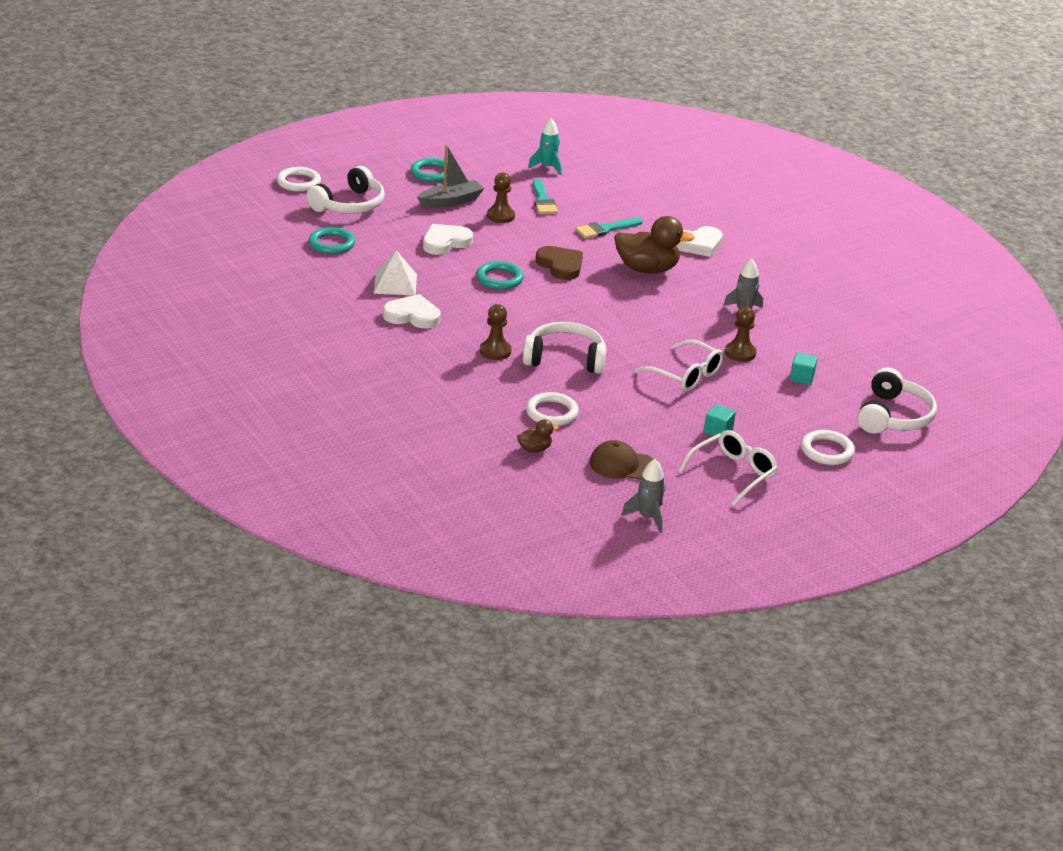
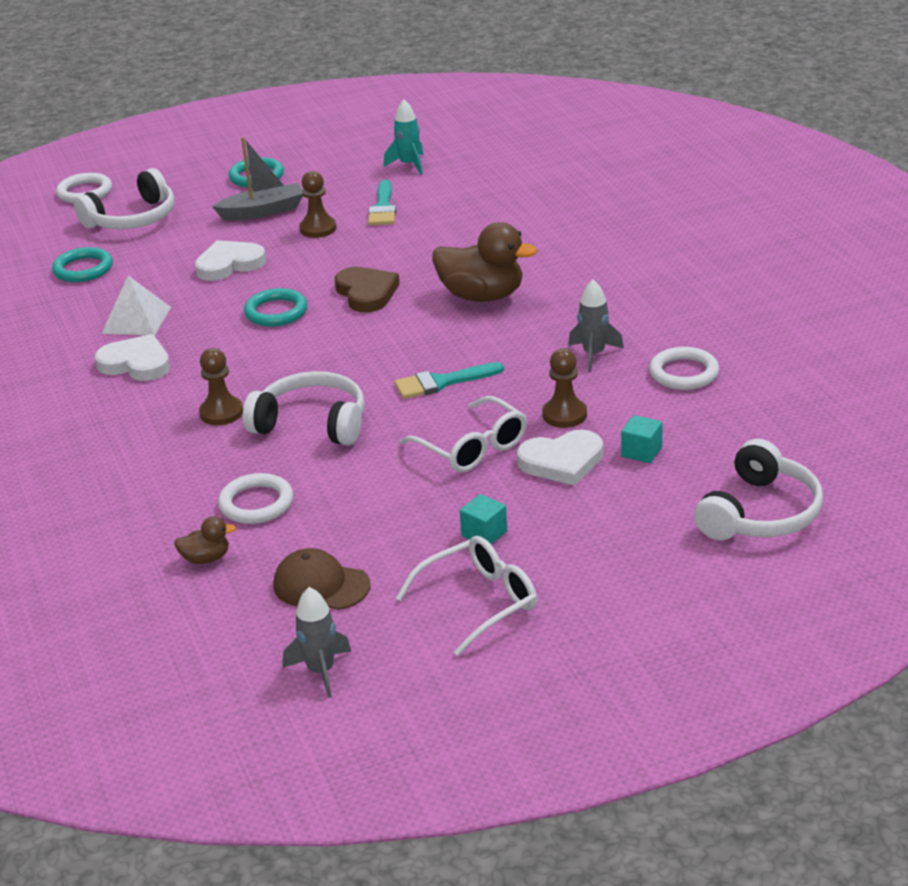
camera: 15 degrees right, 0 degrees up
turquoise brush [575,218,643,239] -> turquoise brush moved to [394,362,504,399]
white heart [676,226,723,257] -> white heart moved to [517,430,603,486]
white ring [801,430,855,465] -> white ring moved to [649,347,719,390]

